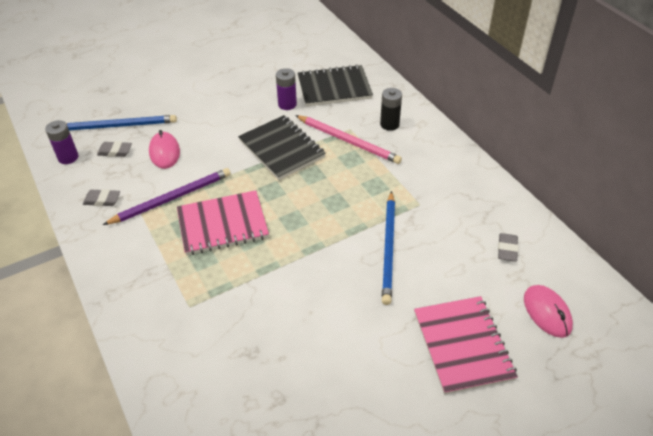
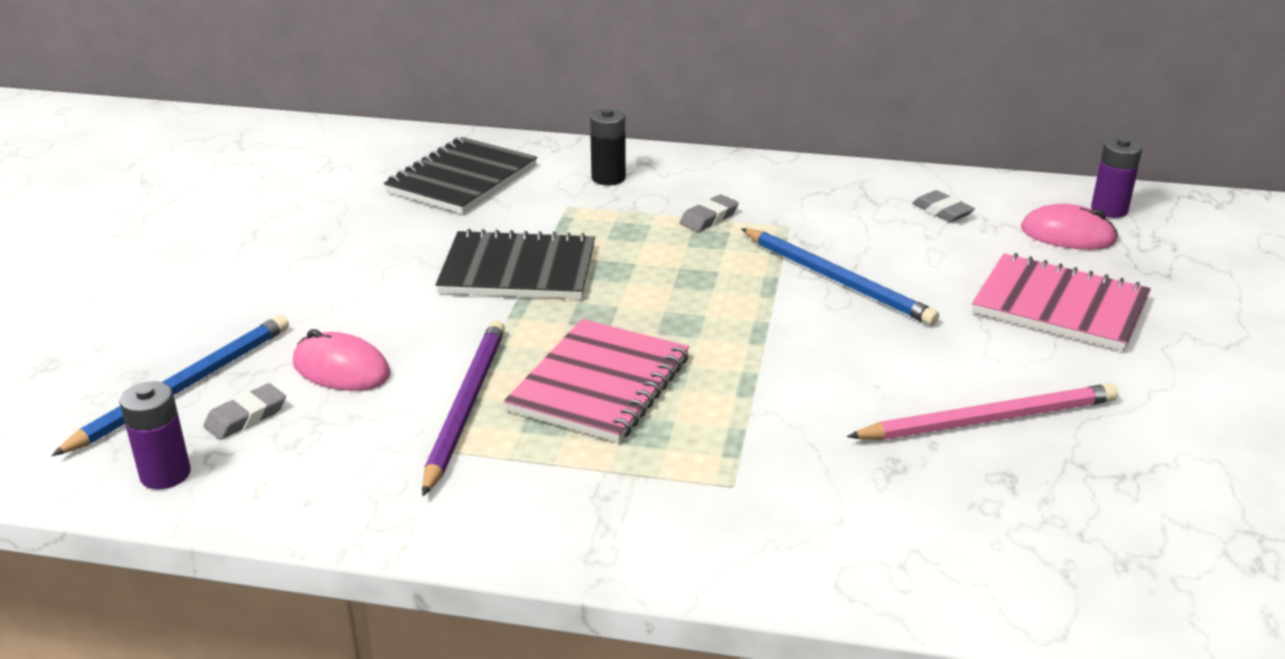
camera: 50 degrees left, 15 degrees down
grey eraser [83,189,120,206] -> grey eraser moved to [680,195,739,232]
purple battery [276,68,297,110] -> purple battery moved to [1091,137,1142,218]
pink pencil [295,115,402,164] -> pink pencil moved to [847,383,1118,440]

